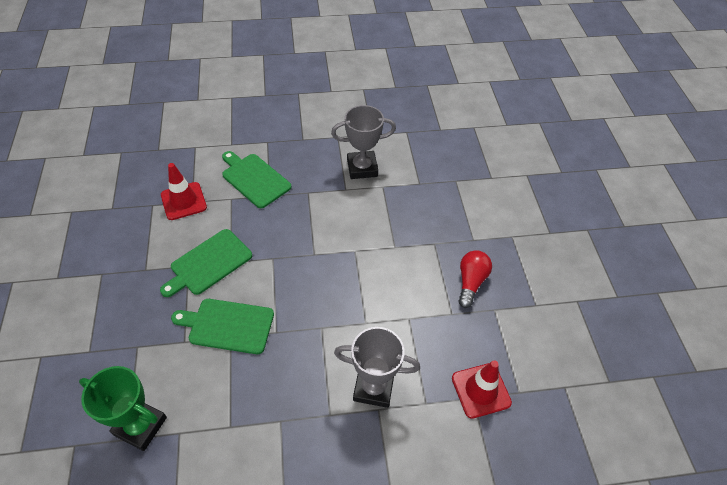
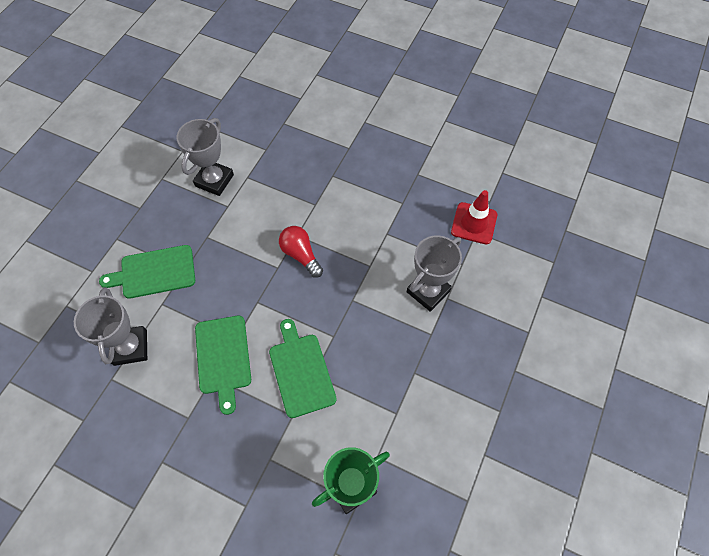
camera: 55 degrees left, 10 degrees up
red traffic cone [161,163,207,220] -> grey trophy [74,287,147,366]
green cutting board [171,299,274,354] -> green cutting board turned 120 degrees clockwise [269,319,337,418]
red light bulb [458,250,492,308] -> red light bulb moved to [279,226,323,278]

